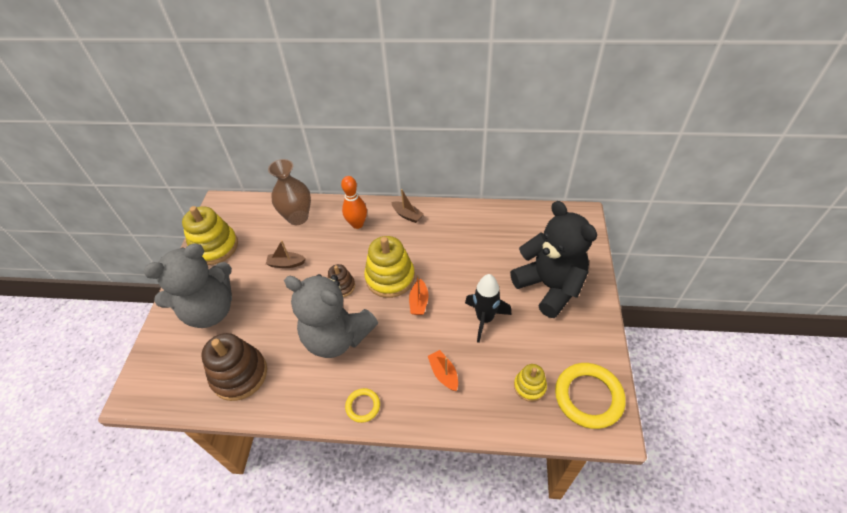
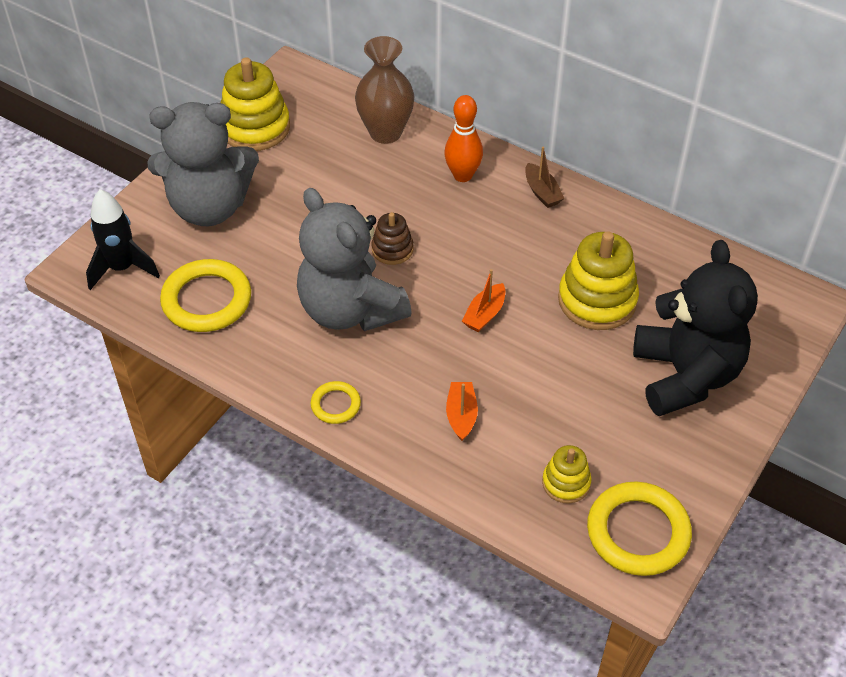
camera: 25 degrees right, 0 degrees up
brown stacking toy [201,333,267,401] -> yellow ring [160,259,251,332]
brown boat [266,240,306,268] -> none
yellow stacking toy [364,236,415,298] -> yellow stacking toy moved to [558,231,639,330]
black rocket [465,274,512,343] -> black rocket moved to [86,189,160,290]

